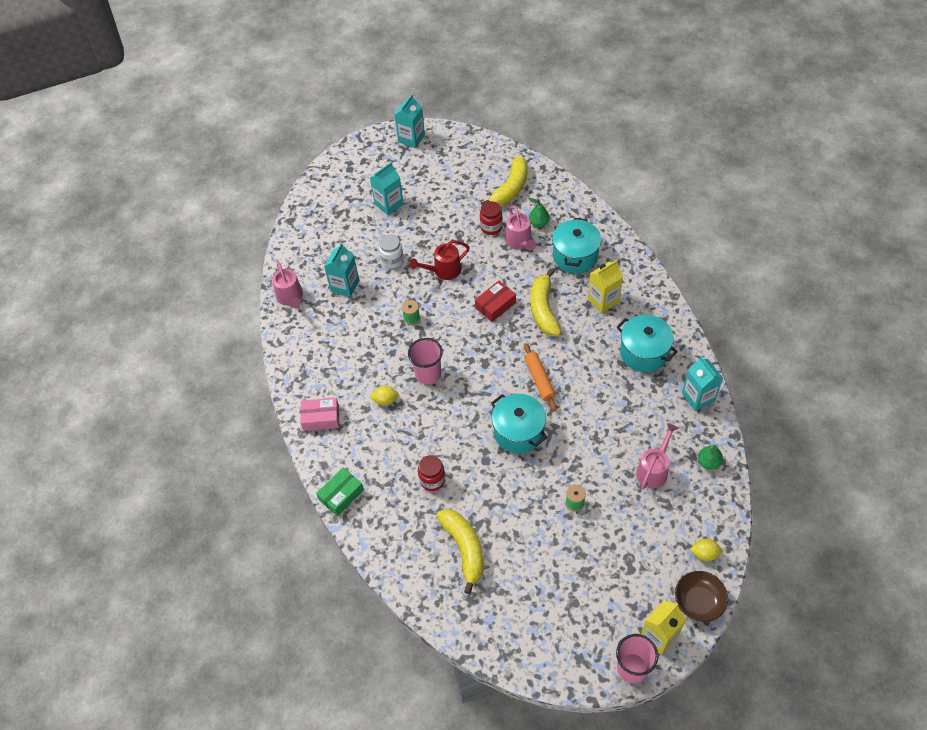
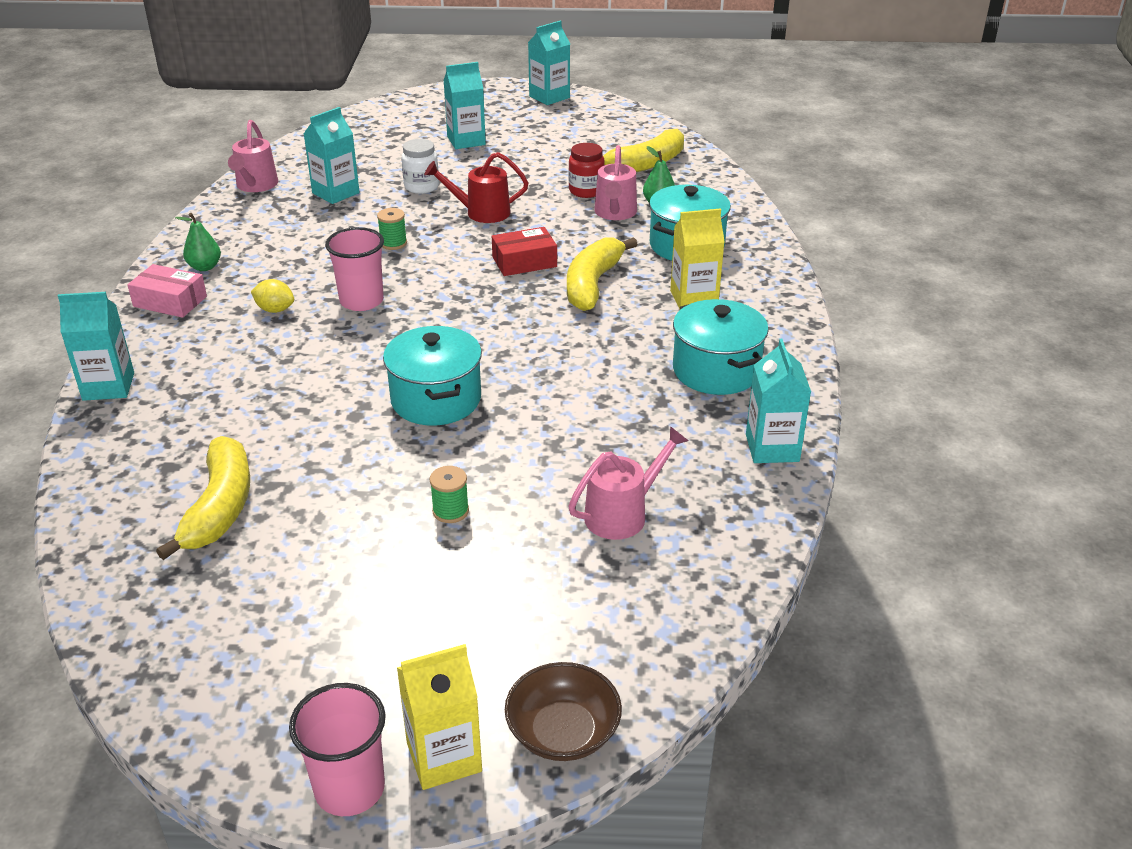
camera: 20 degrees right, 20 degrees down
green box [316,468,364,516] -> turquoise carton [58,292,134,401]
red jar [418,455,445,491] -> none
orange rolling pin [524,343,557,411] -> none
yellow lemon [690,539,722,561] -> none
green pear [698,445,723,470] -> green pear moved to [175,213,221,271]

